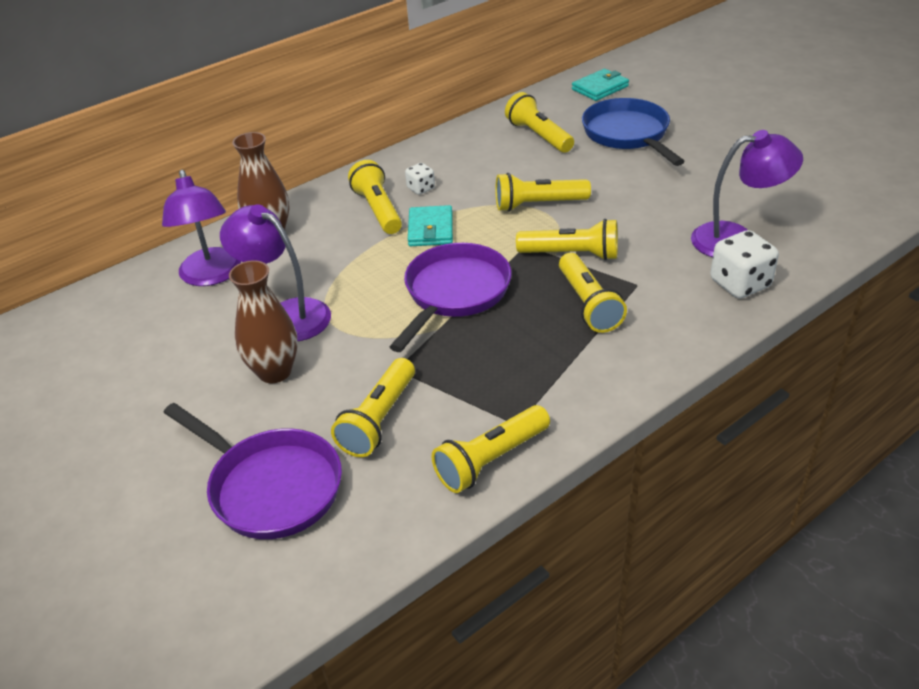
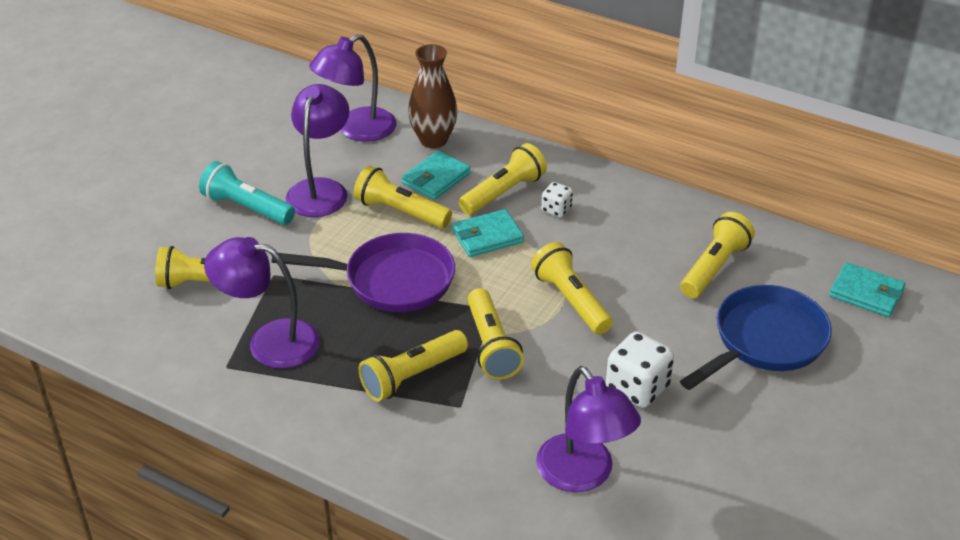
camera: 65 degrees right, 0 degrees up
purple pan [163,403,342,539] -> none
brown vase [229,260,298,383] -> turquoise flashlight [199,161,295,225]
yellow flashlight [431,405,550,493] -> yellow flashlight moved to [354,166,452,228]
white dice [710,230,779,299] -> white dice moved to [606,331,674,408]
none -> purple lamp [204,237,320,369]
none -> turquoise wallet [402,150,471,200]

